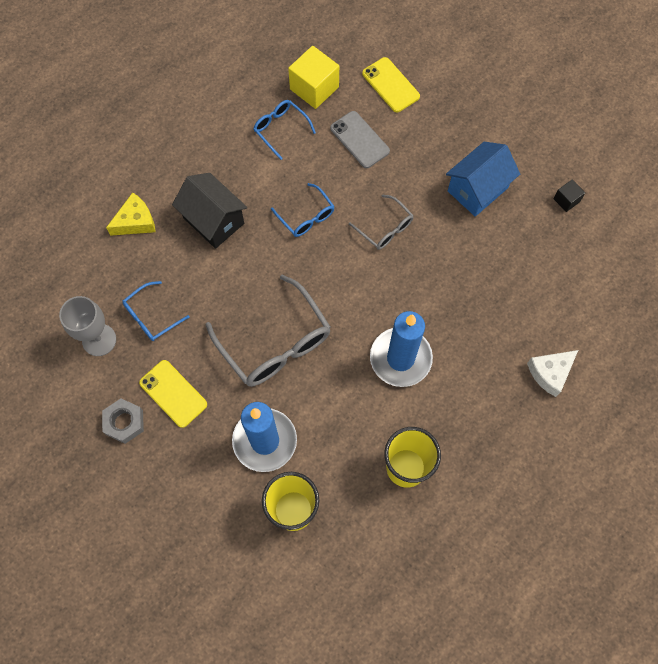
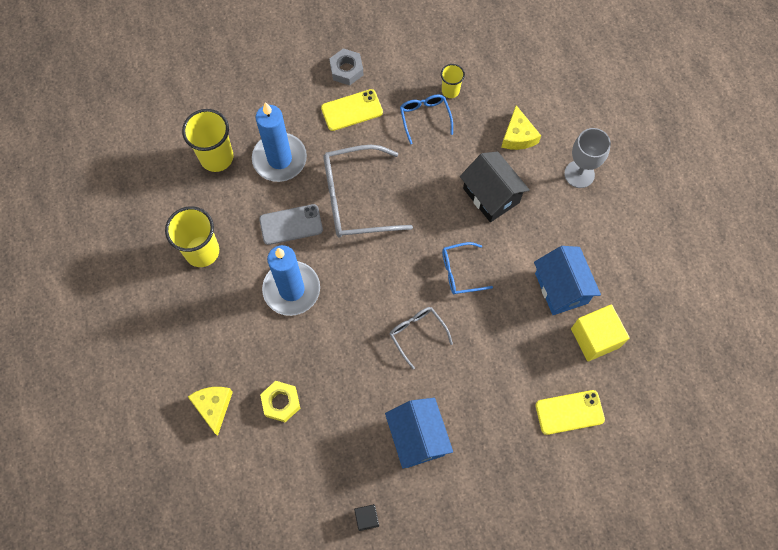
camera: 115 degrees right, 0 degrees up
grey goblet [59,296,116,356] -> grey goblet moved to [564,128,611,188]
black house [172,173,247,249] -> black house turned 75 degrees clockwise [460,151,530,222]
blue glasses [253,100,316,160] -> blue house [534,246,601,315]
grey phone [330,111,390,168] -> grey phone moved to [259,204,323,245]
grey glasses [349,194,414,250] -> grey glasses turned 75 degrees clockwise [390,307,453,369]
white cheese [527,350,578,397] -> yellow cheese [188,387,233,436]
none -> yellow nut [260,381,300,422]
none -> yellow cup [441,64,465,98]

